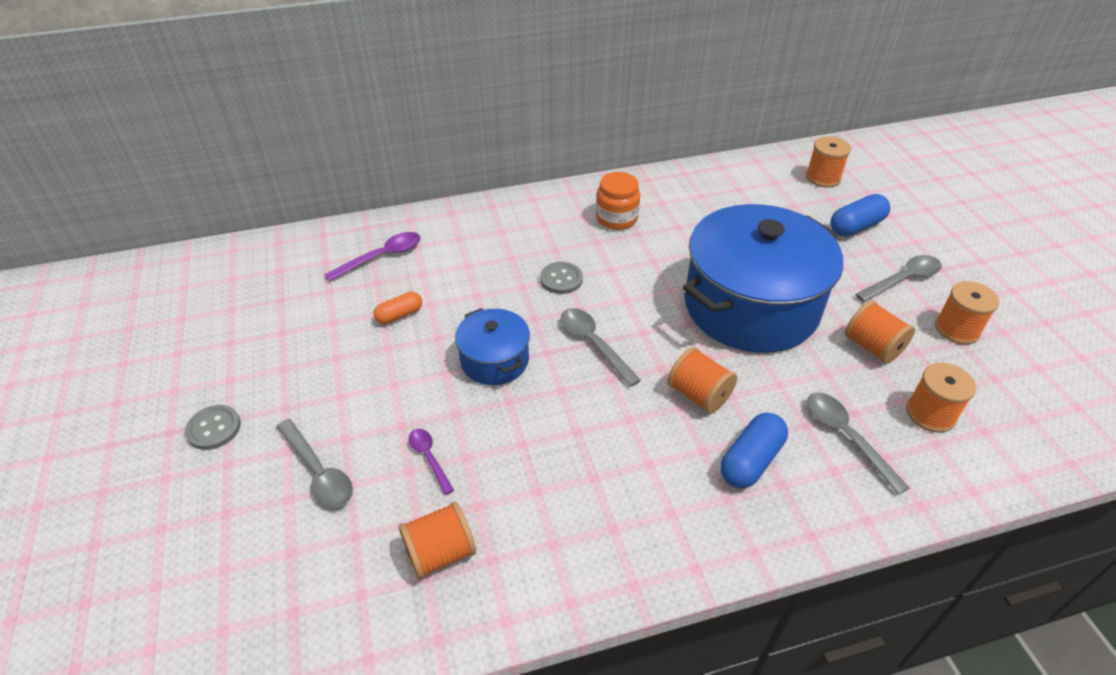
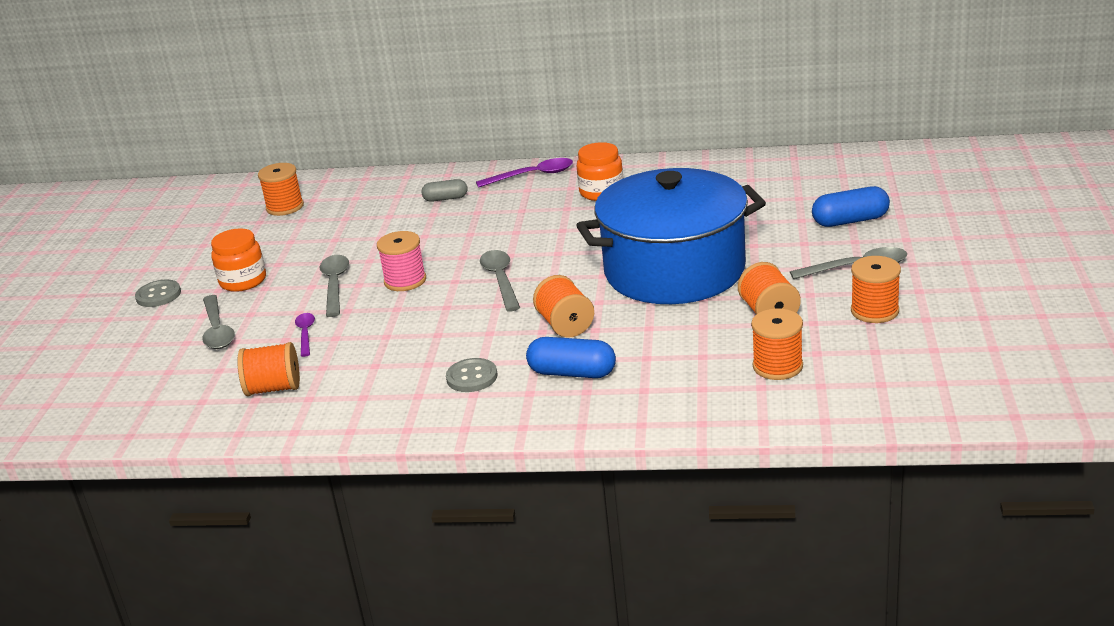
camera: 25 degrees right, 15 degrees down
purple spoon [324,232,421,282] -> purple spoon moved to [476,158,573,188]
orange capsule [374,292,422,324] -> none
blue pot [455,308,530,385] -> pink spool [377,231,426,291]
grey button [540,262,583,294] -> grey button moved to [446,358,498,392]
blue capsule [720,412,788,488] -> blue capsule turned 45 degrees clockwise [526,337,616,378]
orange spool [806,136,851,187] -> orange spool moved to [258,163,304,216]
grey spoon [807,392,909,495] -> grey spoon moved to [320,255,349,317]
none -> orange jar [211,228,266,292]
none -> grey capsule [421,179,467,202]

